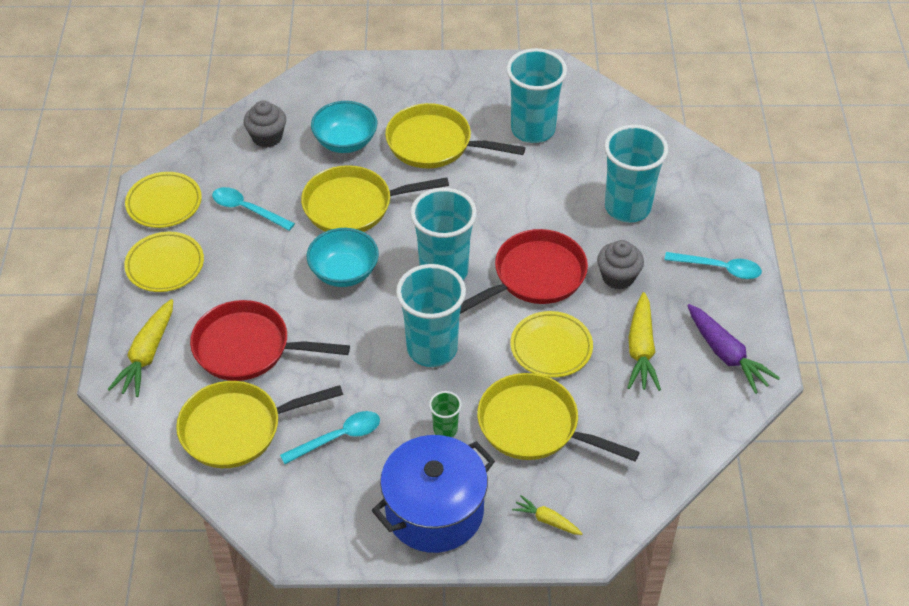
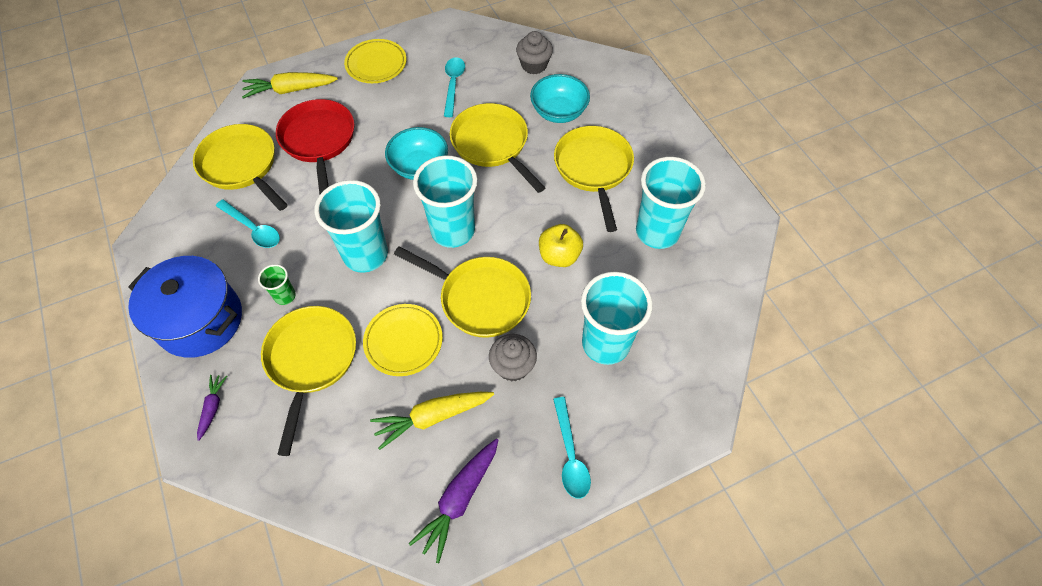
camera: 65 degrees right, 10 degrees up
yellow plate [125,172,202,228] -> none
red pan [460,229,588,314] -> yellow pan [394,246,531,338]
yellow carrot [512,495,583,535] -> purple carrot [197,375,227,441]
none -> yellow apple [539,224,583,267]

